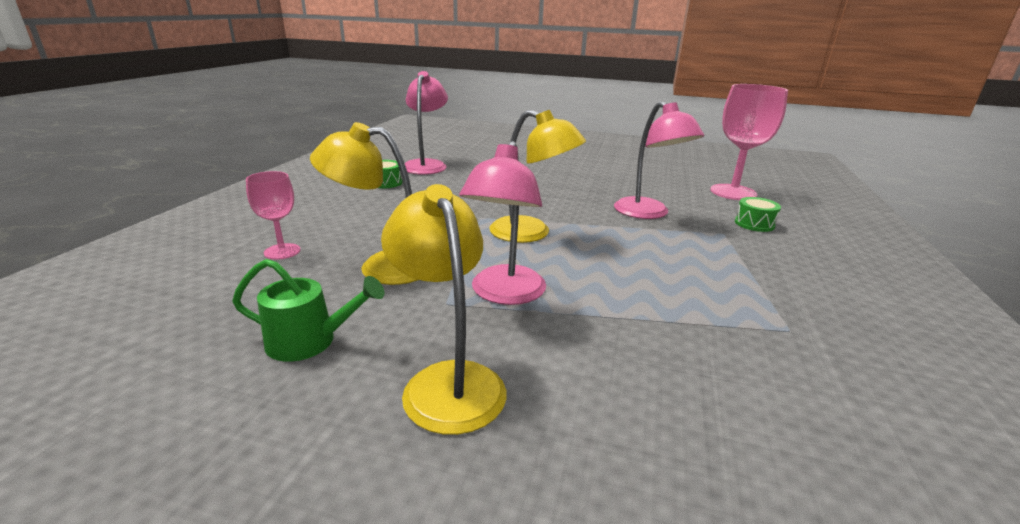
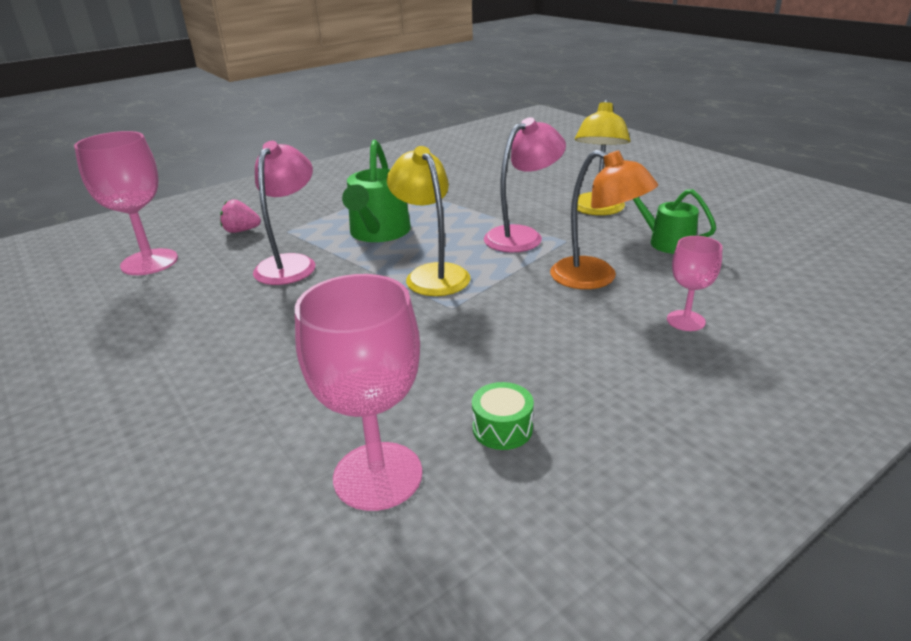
camera: 140 degrees left, 5 degrees up
yellow lamp [310,122,418,285] -> orange lamp [550,150,658,289]
pink lamp [405,71,448,175] -> pink goblet [295,274,422,511]
green drum [735,197,781,232] -> pink strawberry [220,199,261,233]
none -> green watering can [342,140,411,242]

